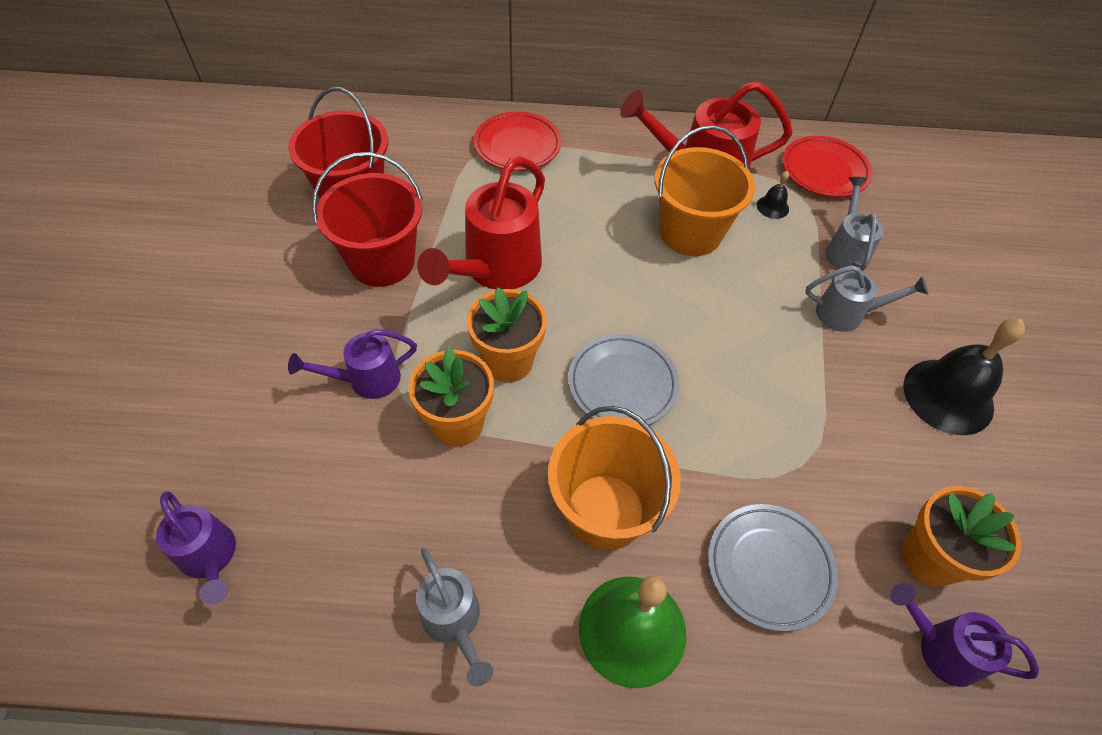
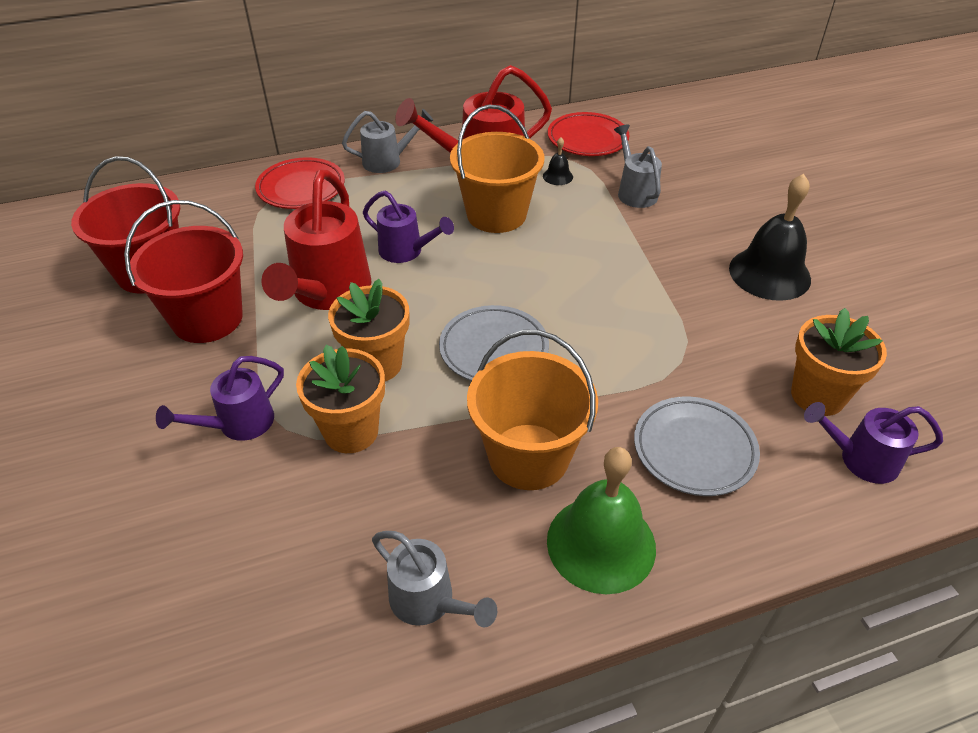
camera: 20 degrees left, 10 degrees down
purple watering can [156,491,236,605] -> purple watering can moved to [363,191,454,263]
grey watering can [805,265,928,332] -> grey watering can moved to [342,109,433,173]

